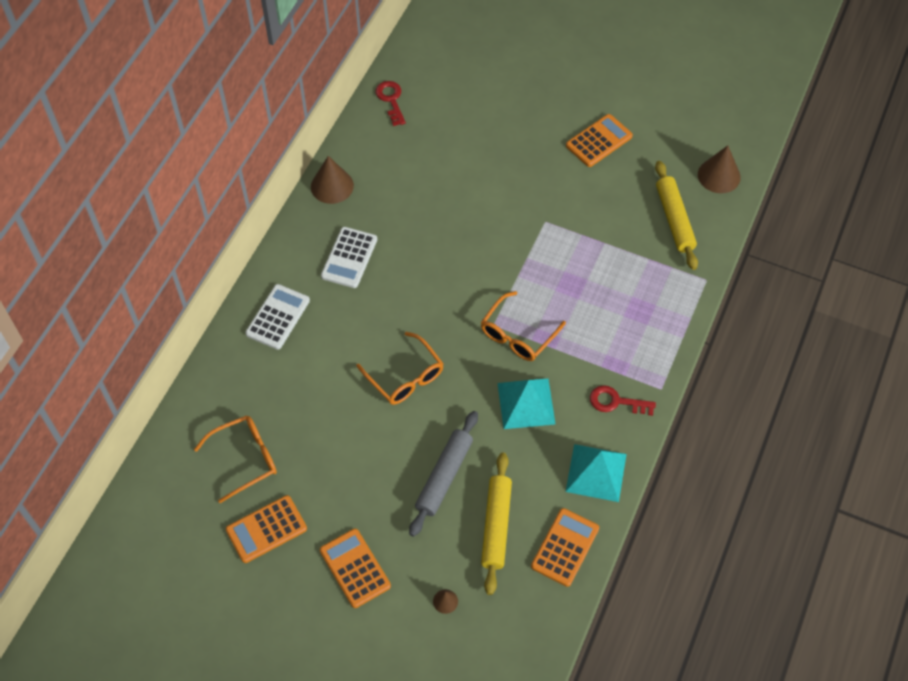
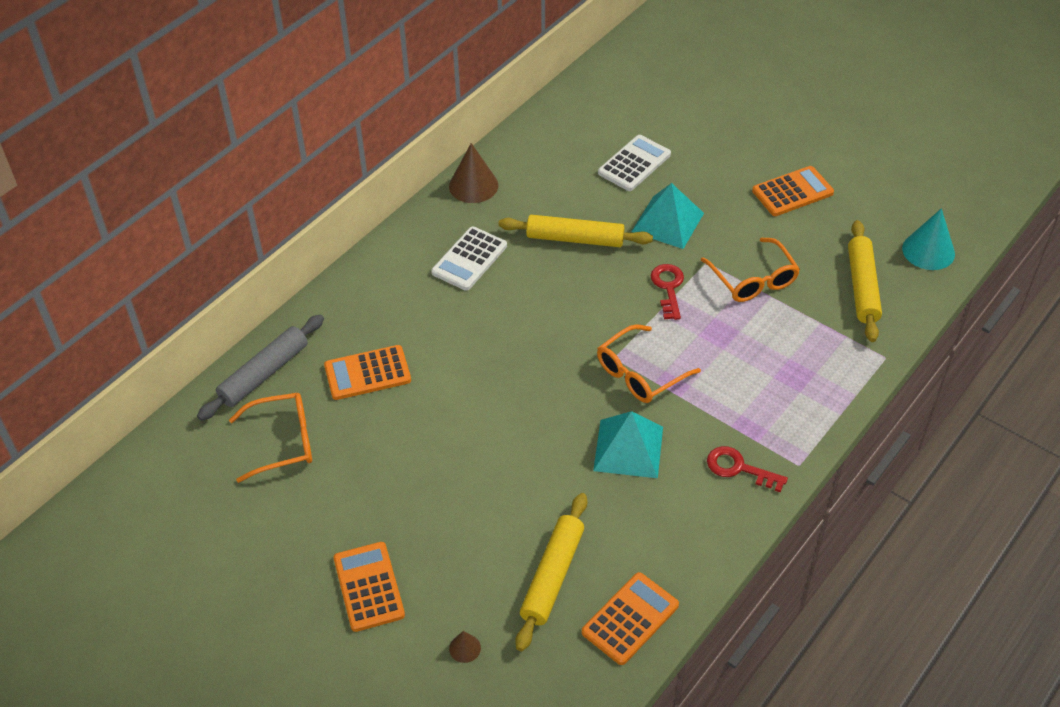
camera: 15 degrees right, 10 degrees down
orange calculator [226,495,307,563] -> orange calculator moved to [324,345,411,400]
white calculator [245,284,310,350] -> white calculator moved to [598,135,671,191]
orange glasses [356,332,444,405] -> orange glasses moved to [701,238,800,302]
red key [376,81,406,126] -> red key moved to [651,264,684,320]
grey rolling pin [409,411,478,537] -> grey rolling pin moved to [197,314,324,421]
turquoise pyramid [566,444,627,502] -> turquoise pyramid moved to [631,183,704,249]
brown cone [698,145,741,193] -> turquoise cone [902,208,955,270]
none -> yellow rolling pin [499,215,653,247]

